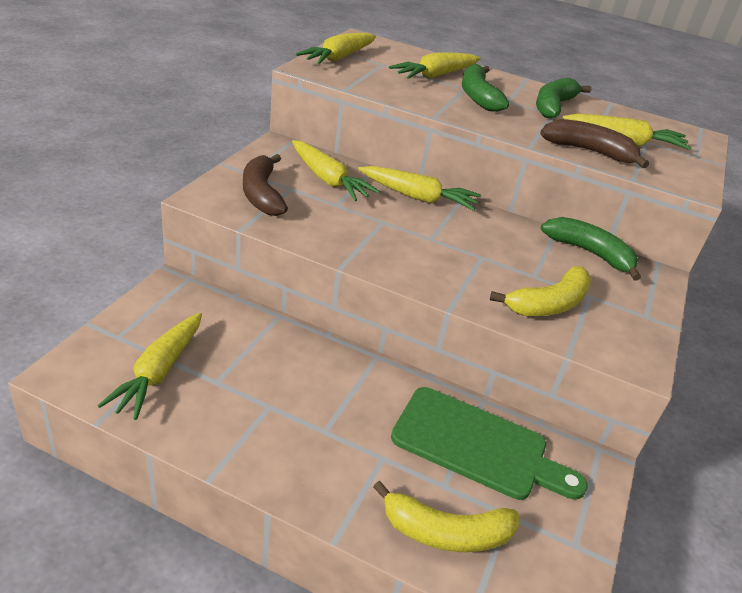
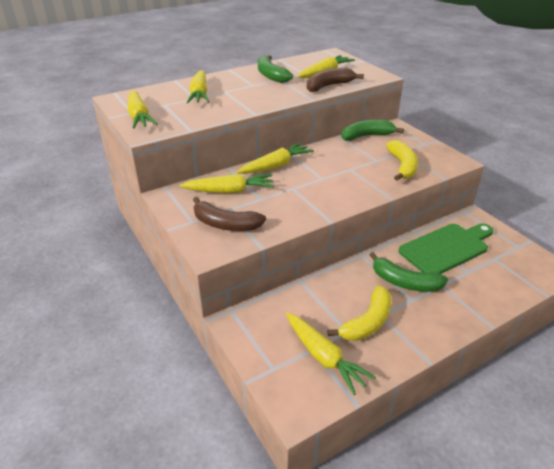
camera: 50 degrees left, 0 degrees up
yellow banana [373,481,519,552] -> yellow banana moved to [327,286,391,341]
green banana [462,64,509,112] -> green banana moved to [369,252,448,292]

